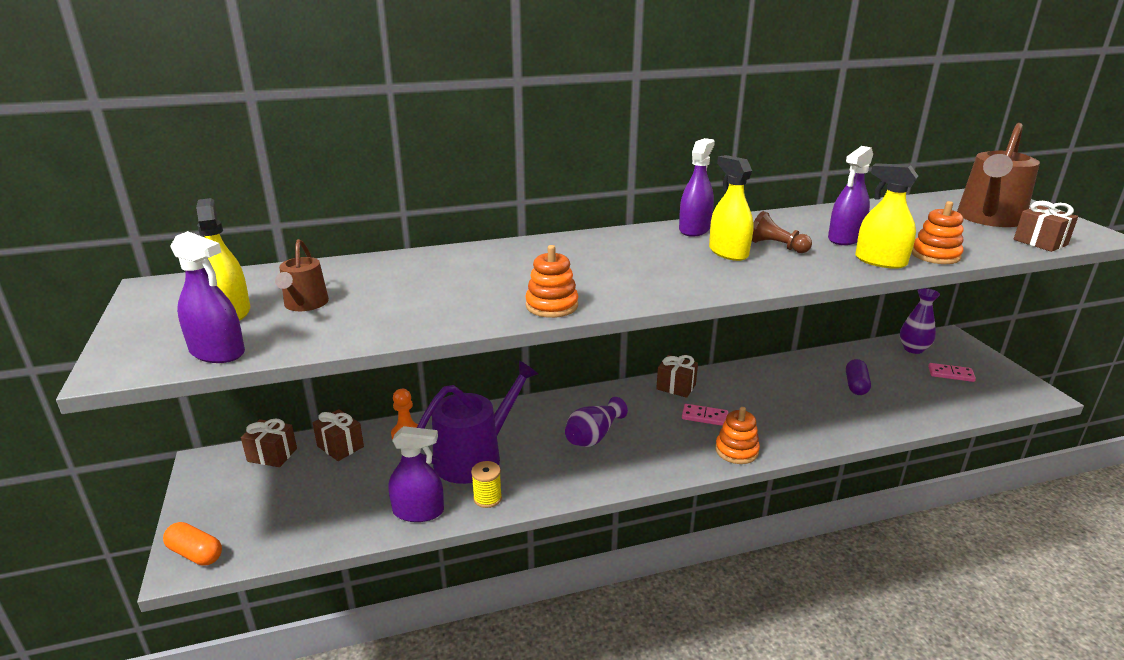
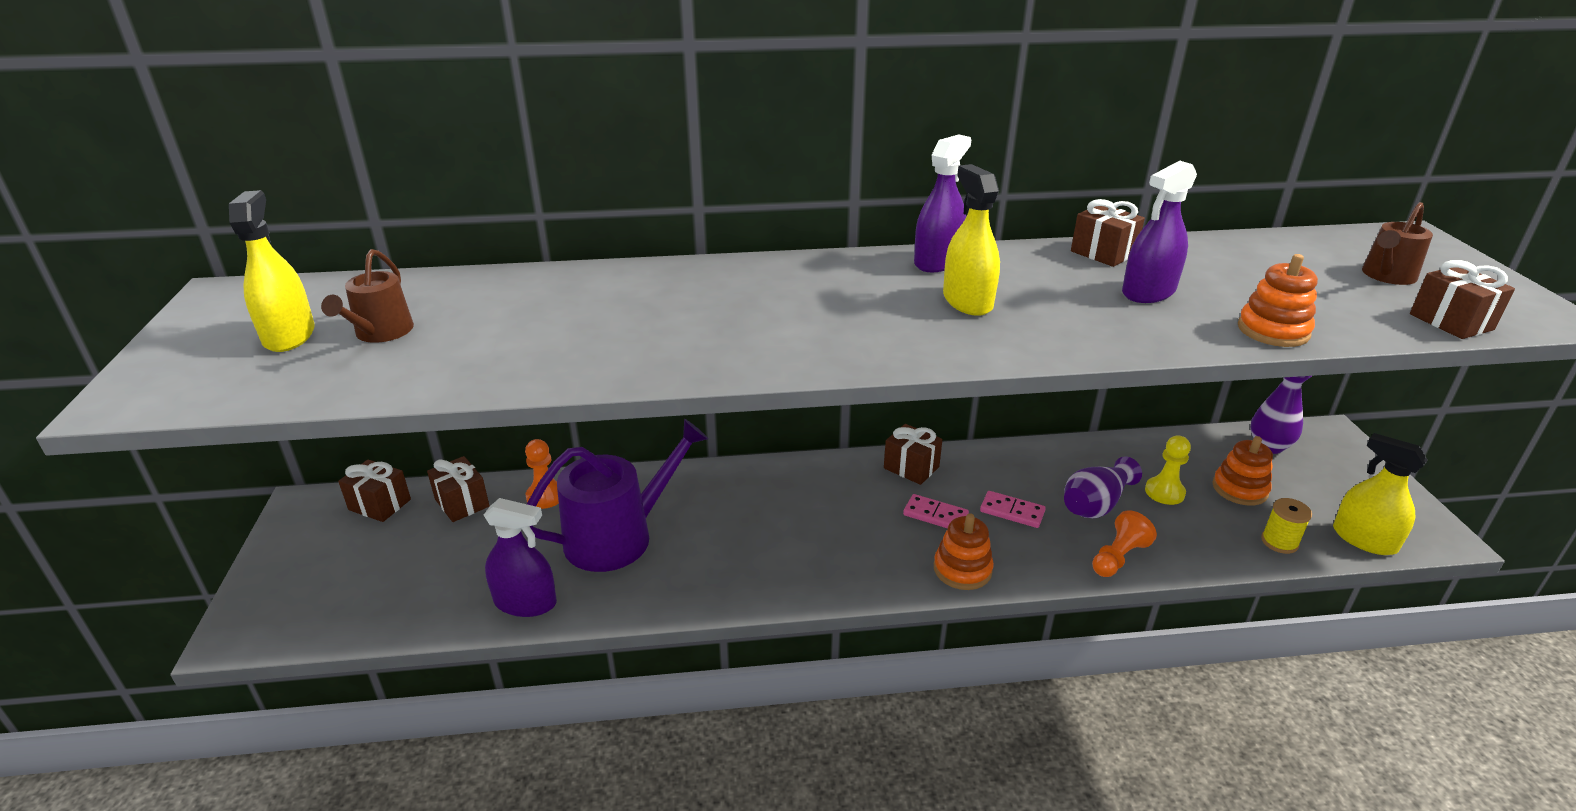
camera: 10 degrees right, 5 degrees up
orange capsule [163,522,222,566] -> none
purple spray bottle [171,231,245,363] -> none
yellow spool [471,461,502,508] -> yellow spool moved to [1261,498,1312,554]
orange stacking toy [525,245,578,318] -> orange stacking toy moved to [1212,436,1273,506]
purple vase [565,397,628,447] -> purple vase moved to [1064,456,1142,518]
brown pawn [752,211,812,253] -> none
purple capsule [846,359,871,395] -> yellow pawn [1145,436,1191,505]
yellow spray bottle [855,163,918,269] -> yellow spray bottle moved to [1333,433,1428,555]
pink domino [928,363,976,382] -> pink domino moved to [980,491,1046,528]
brown watering can [957,123,1040,227] -> brown watering can [1362,202,1433,285], size x0.54
none -> brown gift [1071,199,1145,267]
none -> orange pawn [1092,510,1157,577]

